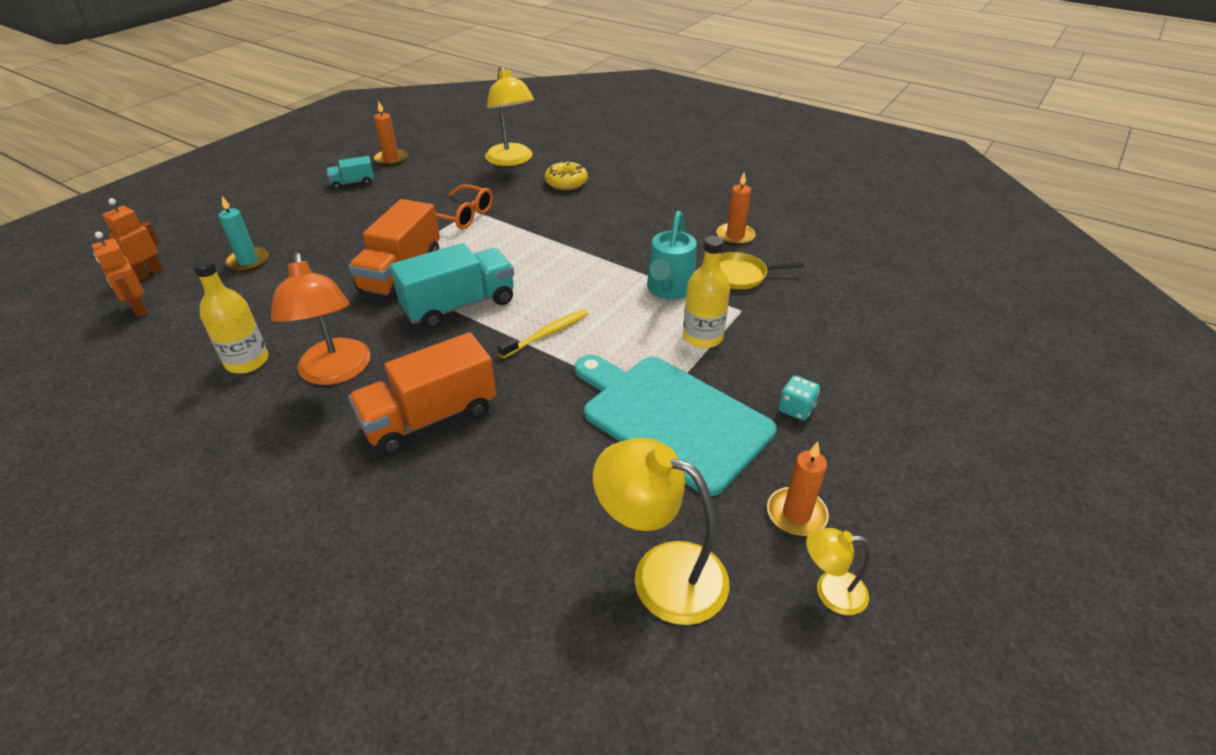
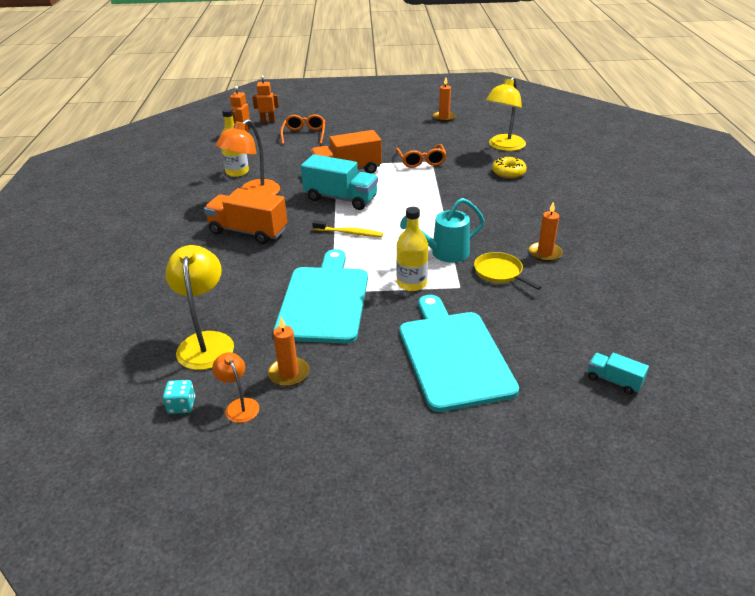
camera: 55 degrees right, 5 degrees down
turquoise candle [219,196,269,272] -> orange glasses [280,114,325,144]
turquoise truck [327,156,374,189] -> turquoise truck moved to [588,353,649,395]
turquoise dice [778,375,820,421] -> turquoise dice moved to [163,380,195,414]
yellow lamp [806,528,871,615] -> orange lamp [212,352,259,423]
none -> turquoise cutting board [399,295,519,412]

